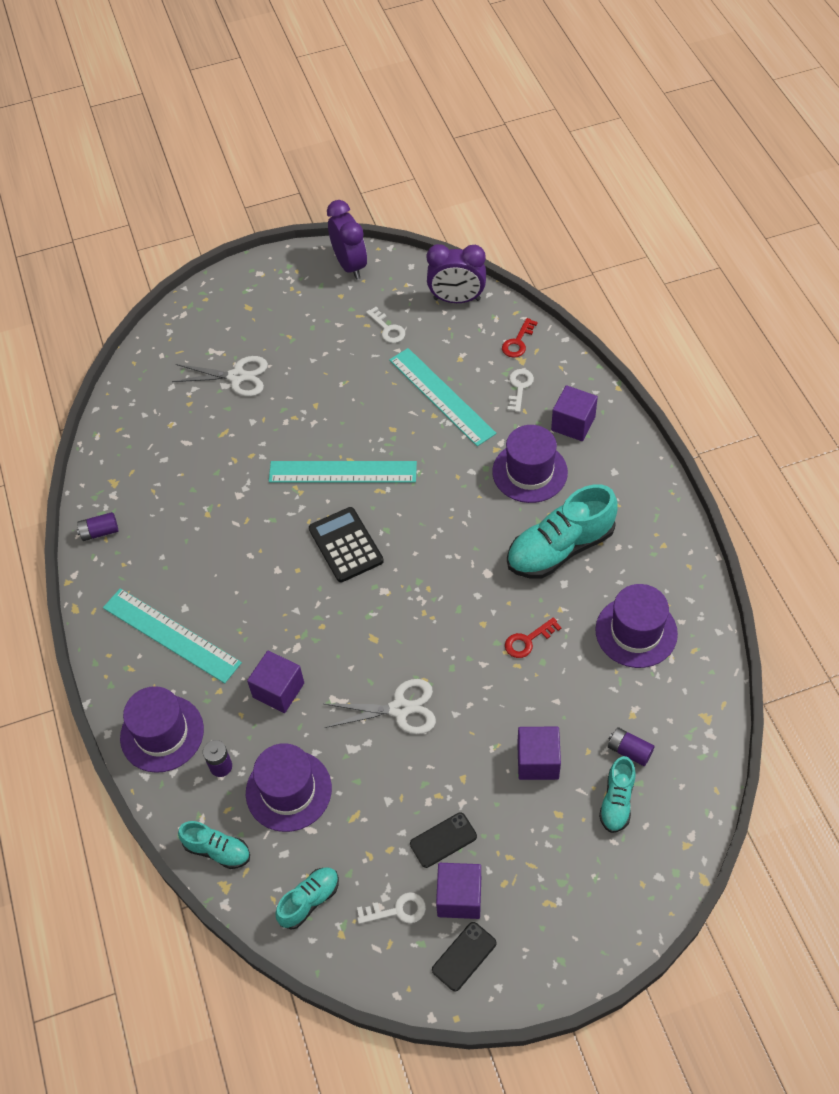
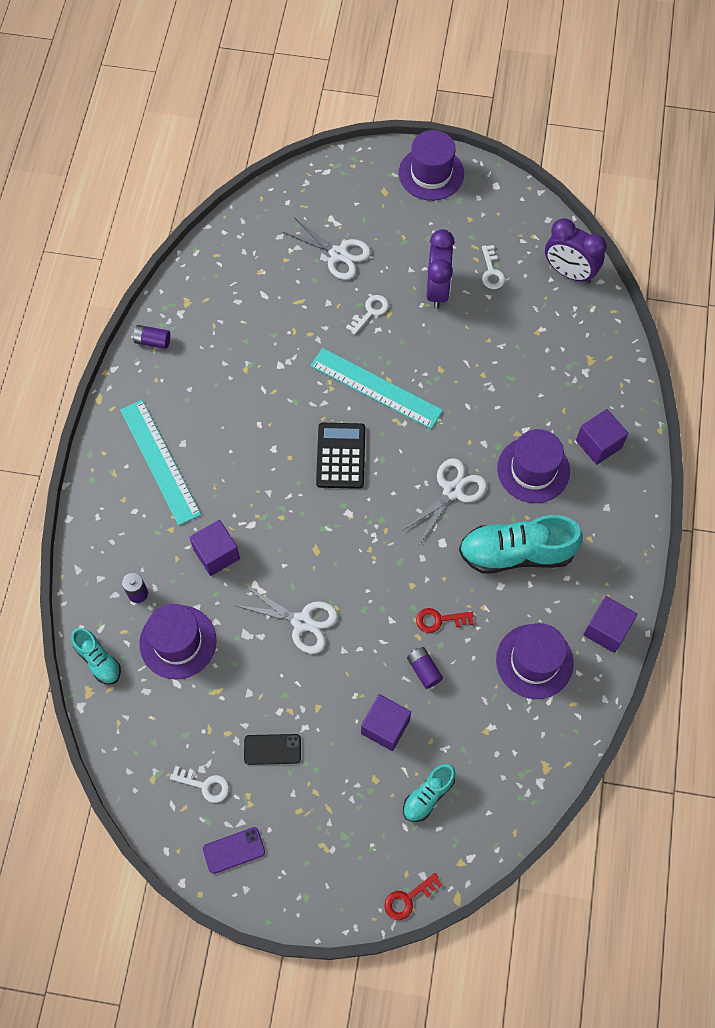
camera: 25 degrees right, 10 degrees up
purple hat [120,686,204,773] -> purple hat moved to [399,130,464,201]
turquoise shoe [275,867,339,930] -> none
purple clock [327,200,367,280] -> purple clock moved to [426,229,455,309]
turquoise ruler [389,348,496,446] -> none
black phone [432,922,497,992] -> purple phone [203,827,265,874]
purple cube [436,863,481,919] -> purple cube moved to [583,596,637,653]
red key [502,318,537,358] -> red key moved to [385,873,443,920]
white key [507,369,534,412] -> white key moved to [346,295,389,335]
purple battery [608,727,654,766] -> purple battery moved to [407,647,443,689]
none -> white scissors [402,458,487,544]

